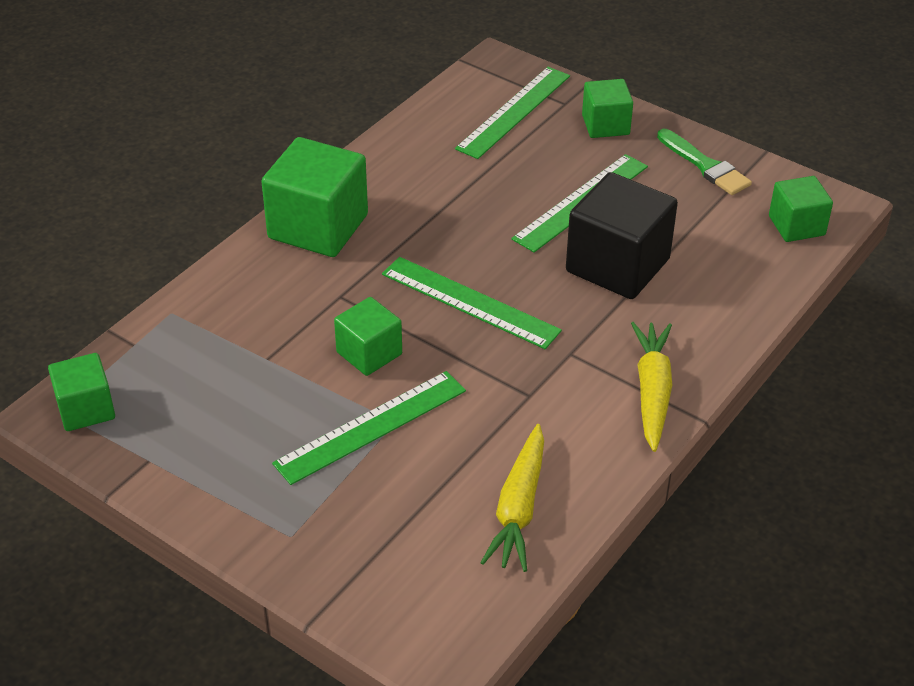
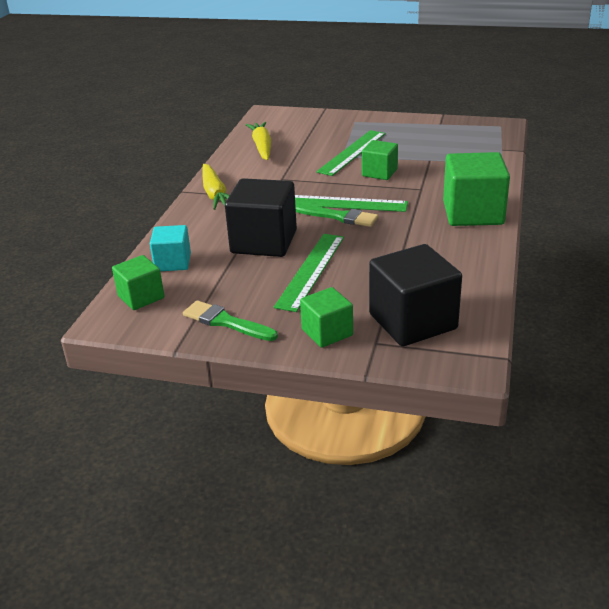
camera: 160 degrees right, 10 degrees down
green cube [48,353,115,431] -> none
green ruler [455,67,570,159] -> black cube [369,244,462,346]
none -> turquoise cube [150,225,191,271]
none -> green brush [295,204,378,227]

